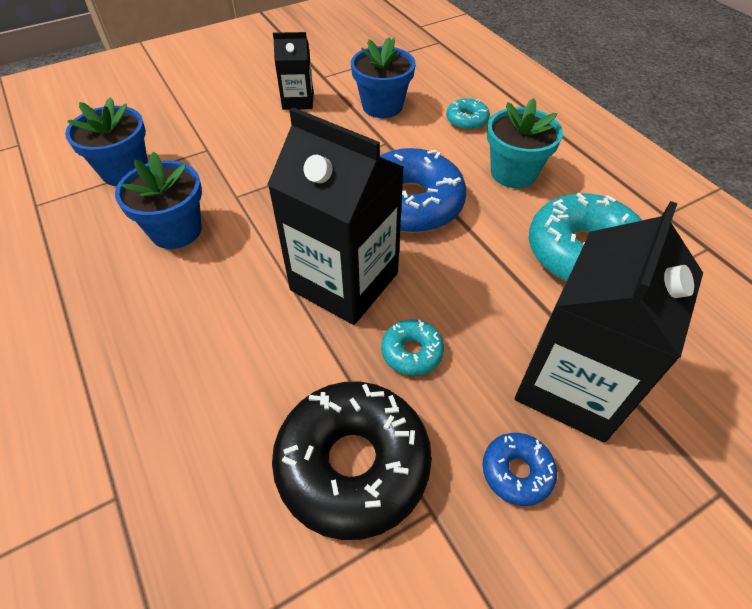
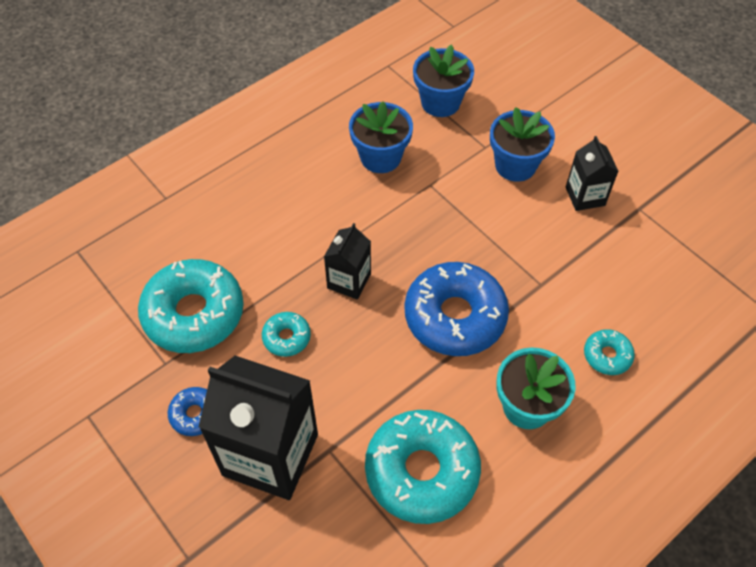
camera: 80 degrees right, 5 degrees up
black carton [267,107,404,325] -> black carton [324,223,371,300], size x0.52
black donut [272,381,432,540] -> turquoise donut [138,259,244,353]
blue flower pot [351,37,416,118] -> blue flower pot moved to [490,107,555,182]

